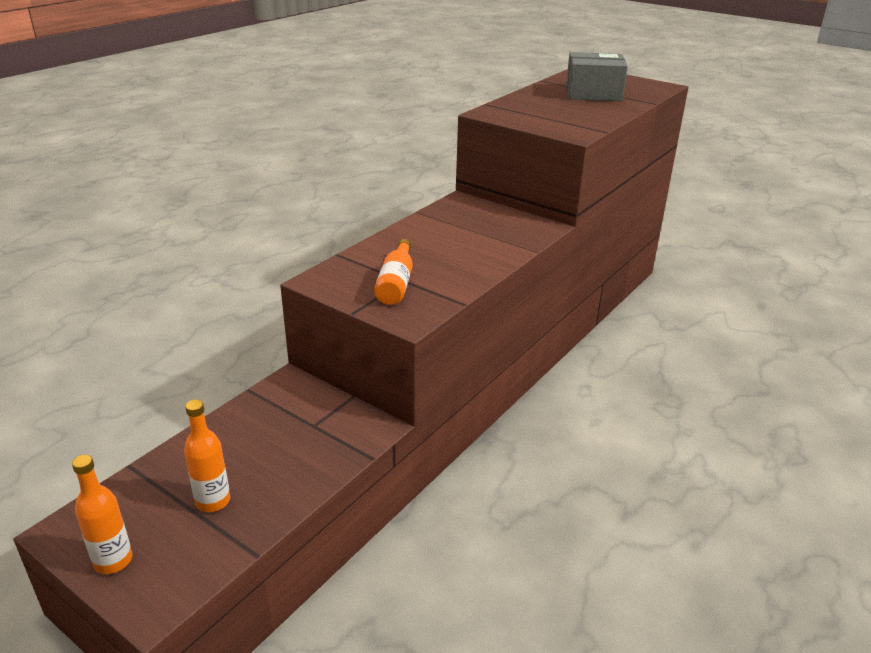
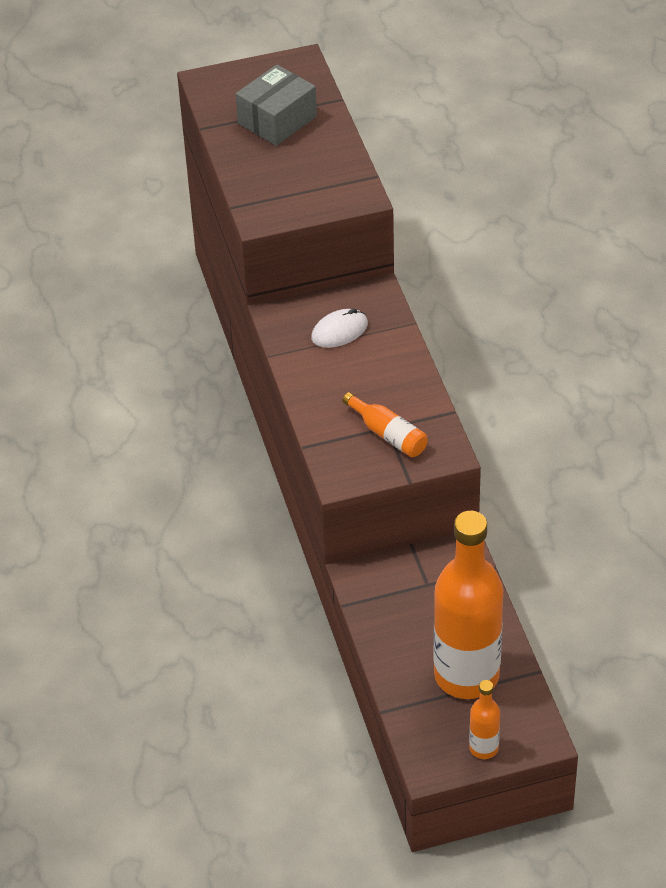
camera: 50 degrees left, 15 degrees up
orange bottle [184,399,230,512] -> orange bottle [434,511,503,699], size x2.29
none -> white mouse [311,309,368,348]

